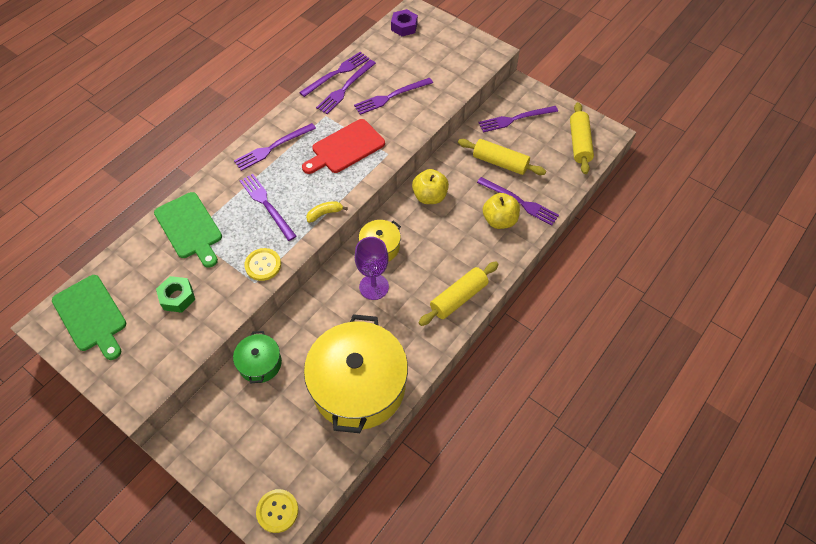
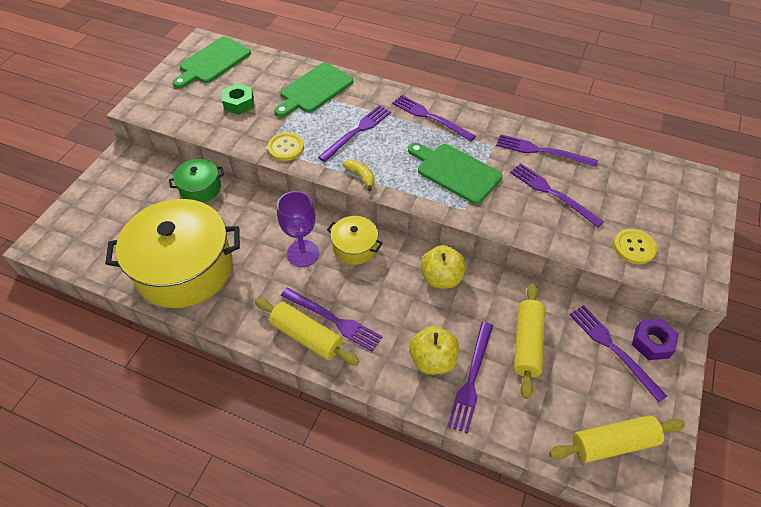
camera: 75 degrees right, 5 degrees down
yellow button [256,489,298,533] -> yellow button moved to [613,229,657,264]
purple fork [299,52,369,97] -> purple fork moved to [281,288,383,352]
red cutting board [302,119,385,174] -> green cutting board [408,143,502,204]
purple nut [391,9,418,36] -> purple nut moved to [632,319,679,360]

